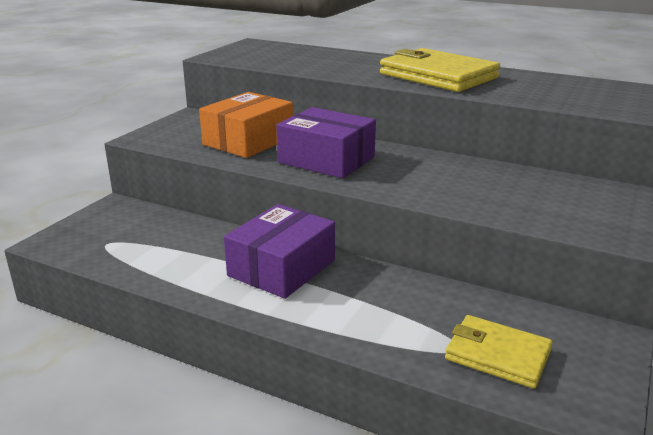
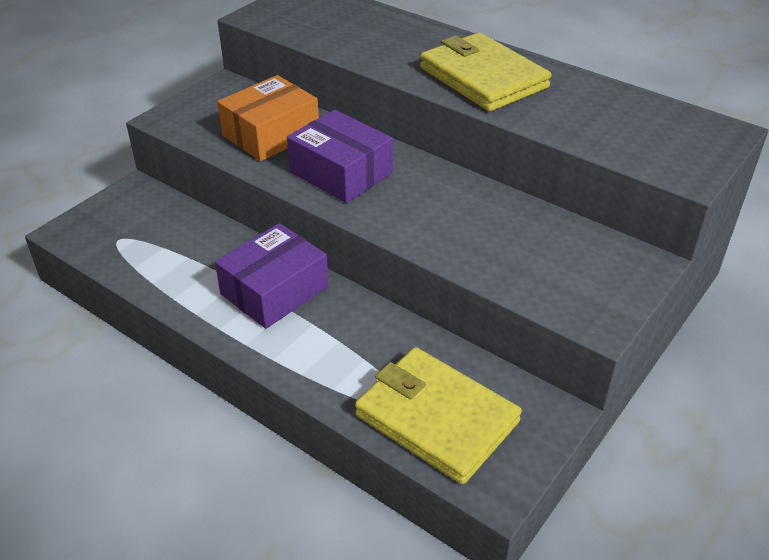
camera: 10 degrees right, 15 degrees up
yellow wallet [445,315,552,389] -> yellow wallet [355,347,522,484], size x1.62

